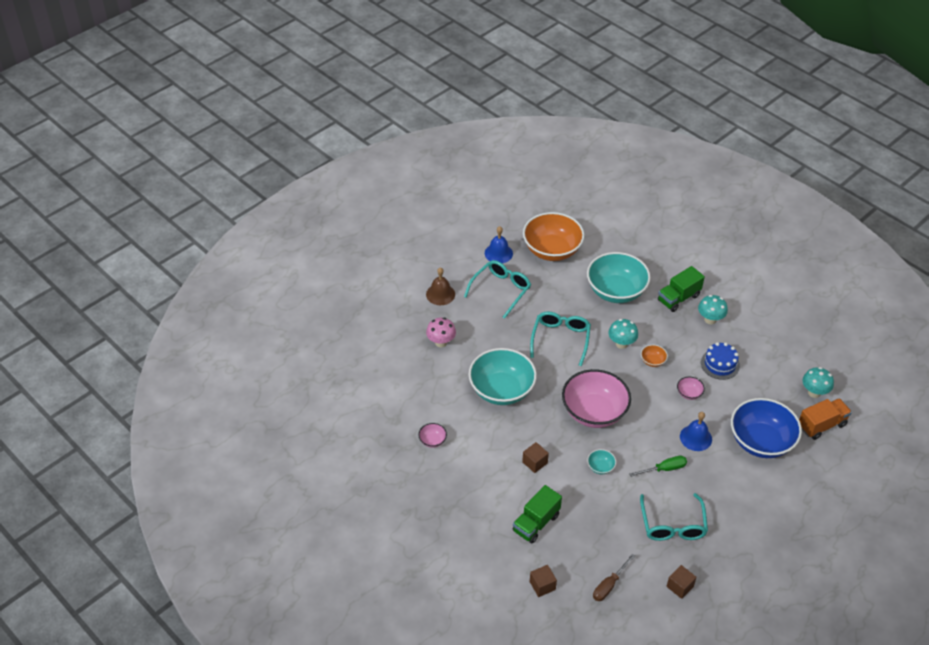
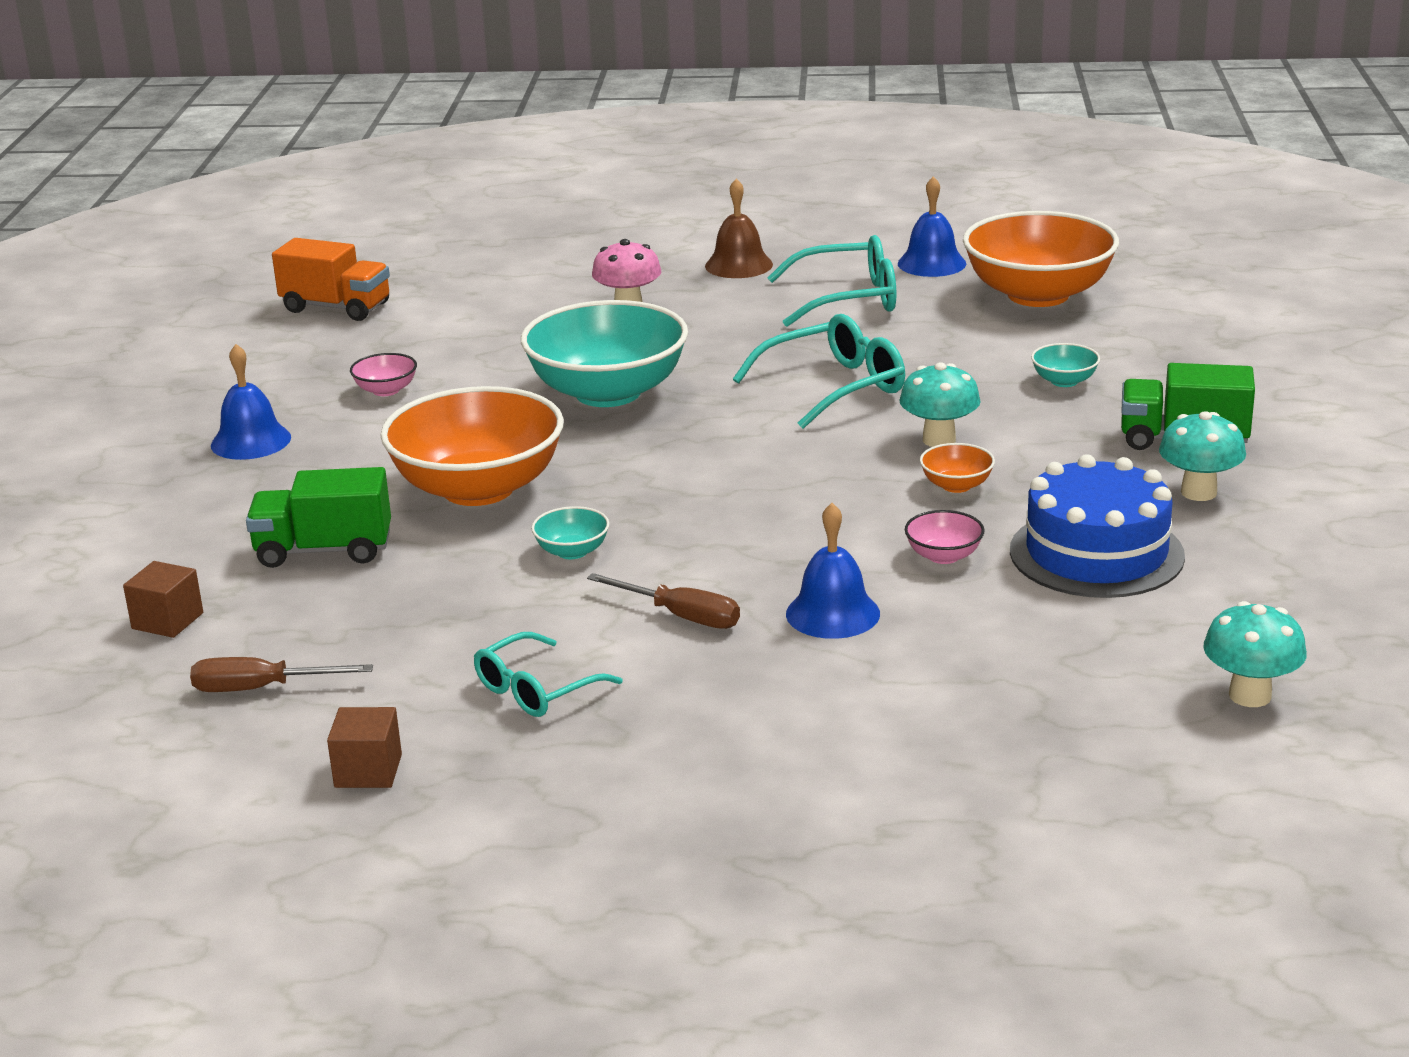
camera: 50 degrees right, 20 degrees down
brown cube [522,442,549,473] -> orange bowl [380,386,564,506]
pink bowl [562,369,631,428] -> none
turquoise bowl [587,252,651,303] -> turquoise bowl [1031,343,1100,387], size x0.41
green screwdriver [629,456,687,477] -> brown screwdriver [587,573,740,629]
turquoise glasses [640,493,708,541] -> turquoise glasses [474,632,623,717], size x0.66
blue cake [701,342,740,380] -> blue cake [1010,454,1185,598], size x1.51
blue bowl [731,398,802,458] -> none
orange truck [799,398,852,440] -> orange truck moved to [272,238,390,321]
none -> blue bell [211,344,291,460]

